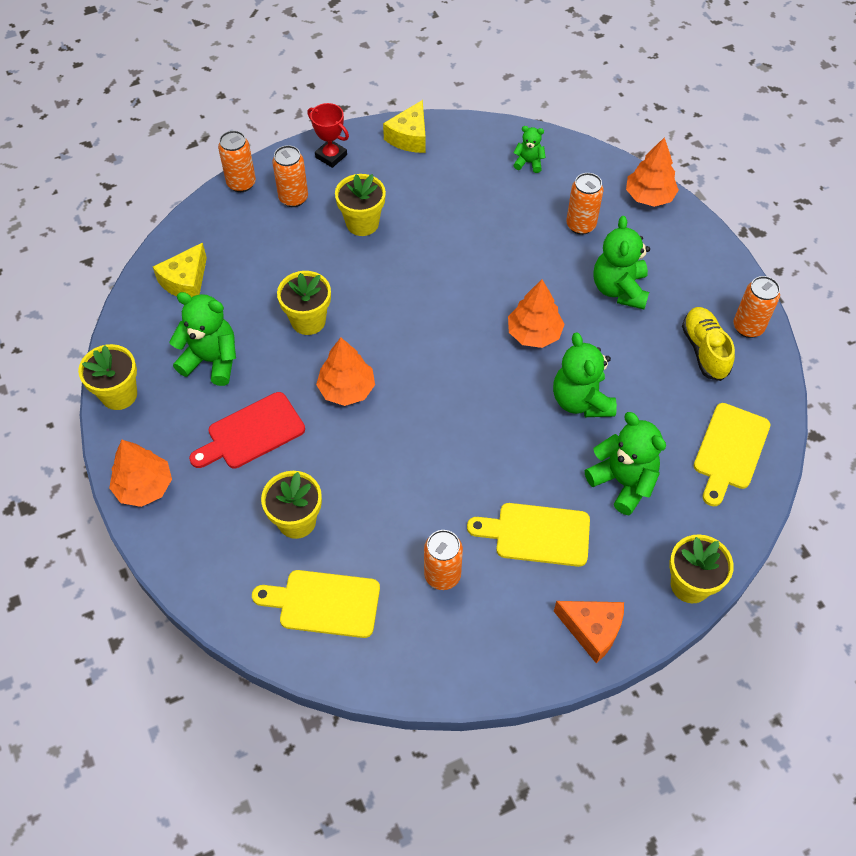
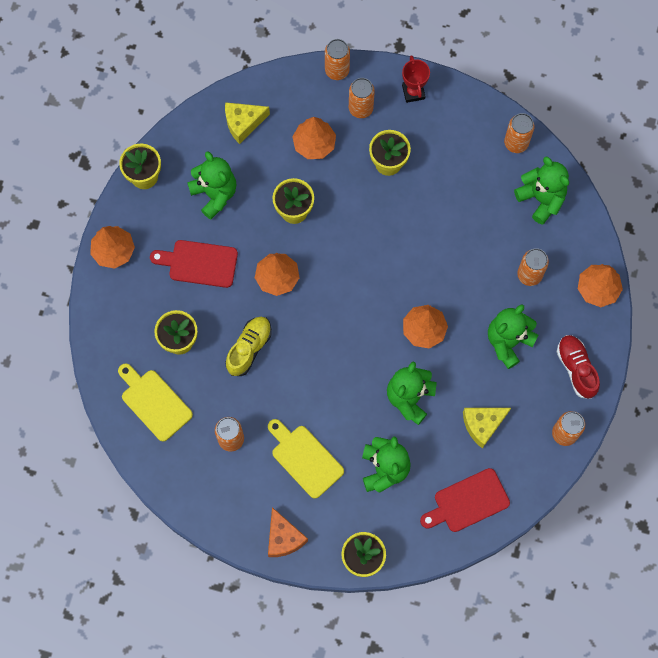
camera: 40 degrees right, 15 degrees up
yellow cheese [383,100,426,153] -> yellow cheese moved to [463,408,511,449]
green teddy bear [513,126,546,173] -> green teddy bear [514,156,569,225], size x1.88
yellow shoe [682,307,735,381] -> yellow shoe moved to [225,317,272,376]
yellow cutting board [694,403,770,506] -> red cutting board [420,468,510,532]
none -> orange tree [292,117,336,159]
none -> orange can [504,113,534,153]
none -> red shoe [557,335,600,399]

